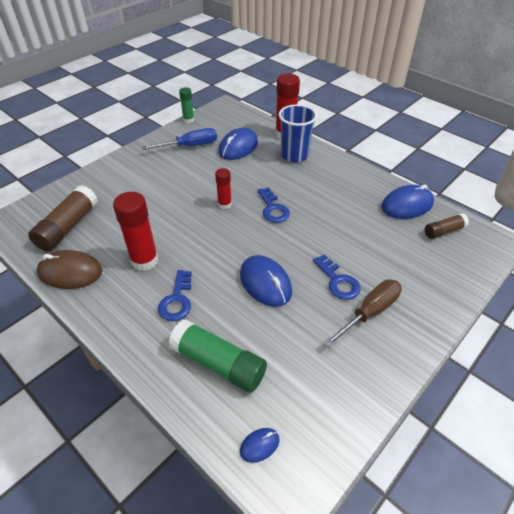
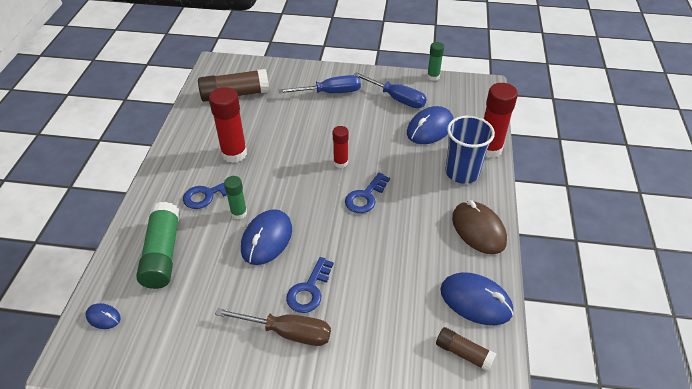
camera: 55 degrees right, 0 degrees up
brown mouse [37,250,102,289] -> brown mouse moved to [452,200,507,254]
blue mouse [218,128,258,160] -> blue mouse turned 45 degrees counterclockwise [407,106,454,144]
none -> green glue stick [224,176,247,220]
none -> blue screwdriver [279,75,361,93]

